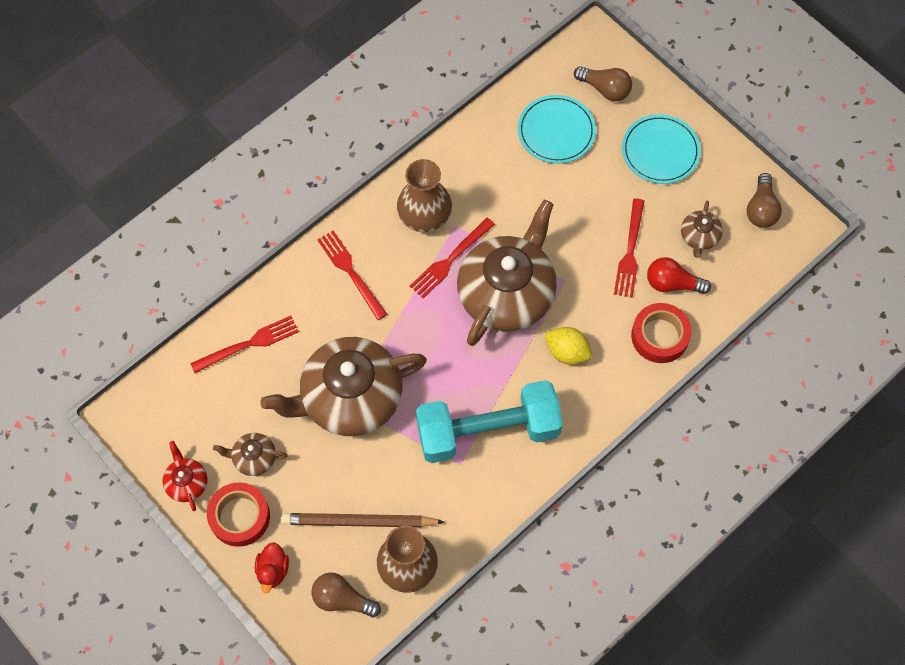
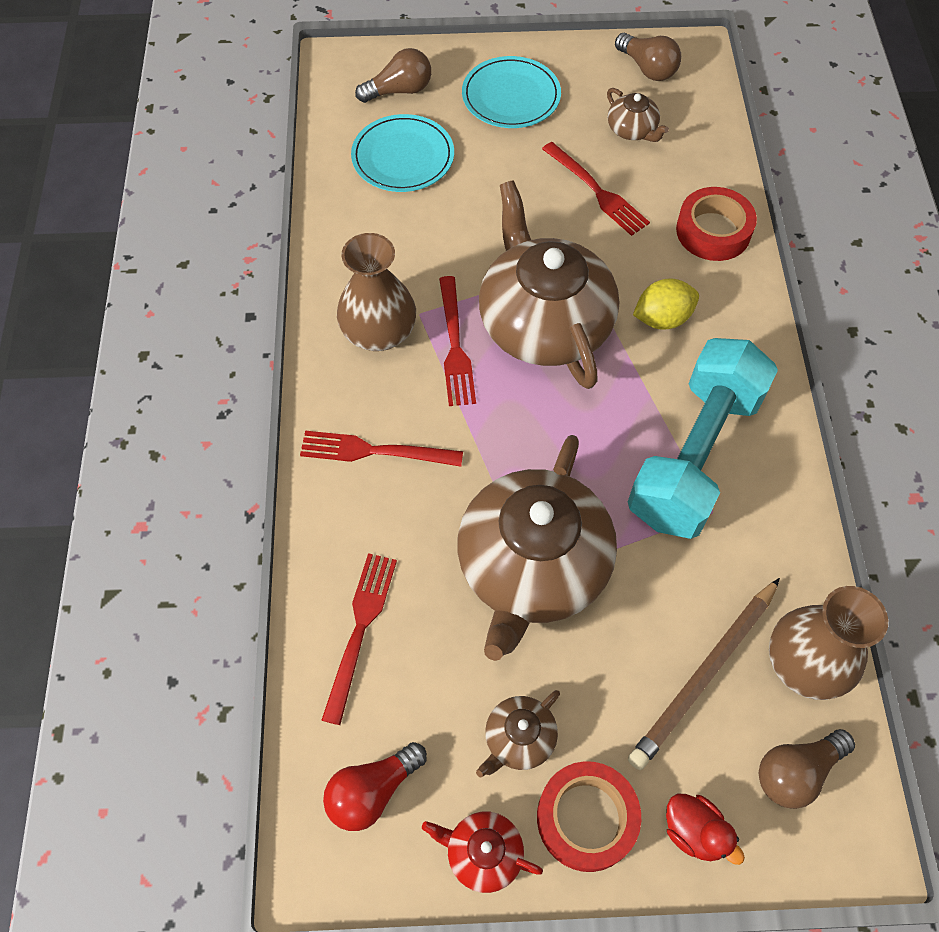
camera: 50 degrees left, 5 degrees down
red light bulb [647,257,711,294] -> red light bulb moved to [323,742,427,831]

